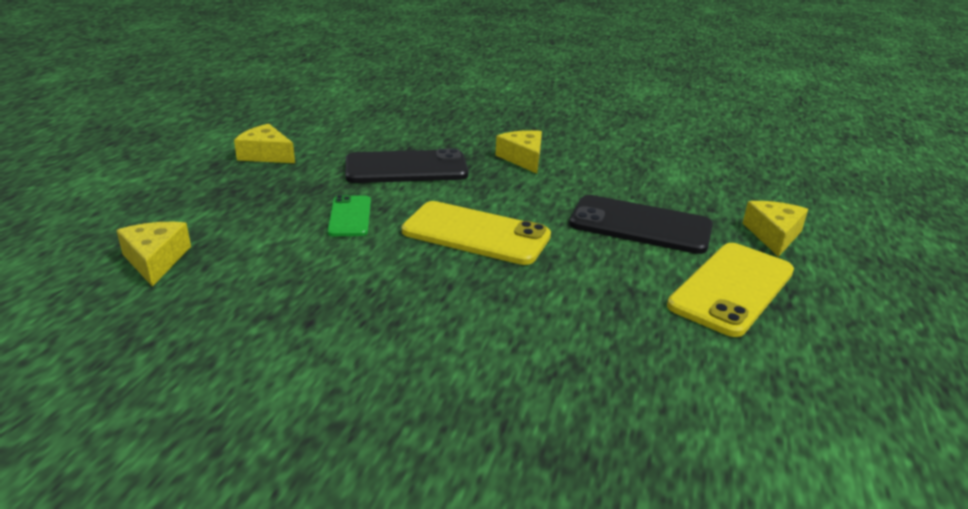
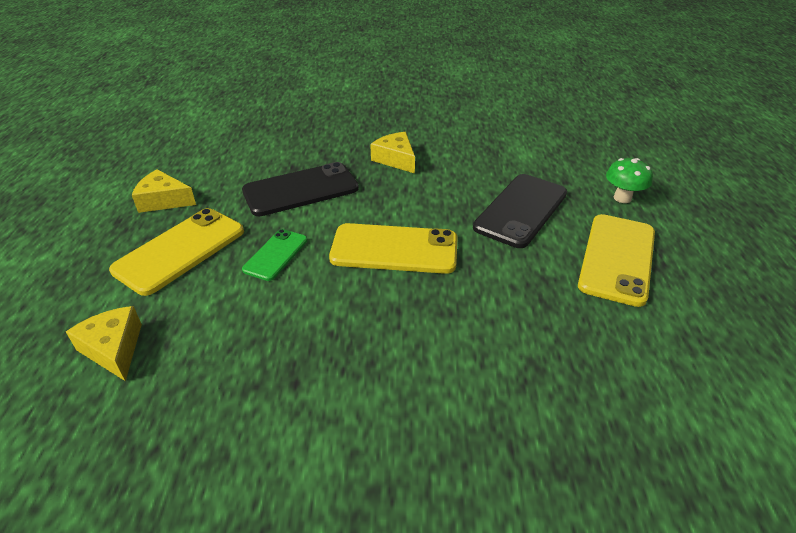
camera: 15 degrees left, 10 degrees up
green phone [327,195,371,236] -> green phone turned 45 degrees clockwise [242,229,307,281]
black phone [569,195,713,254] -> black phone turned 60 degrees counterclockwise [473,174,567,248]
yellow cheese [743,201,808,257] -> green mushroom [606,158,653,203]
none -> yellow phone [109,208,244,296]

